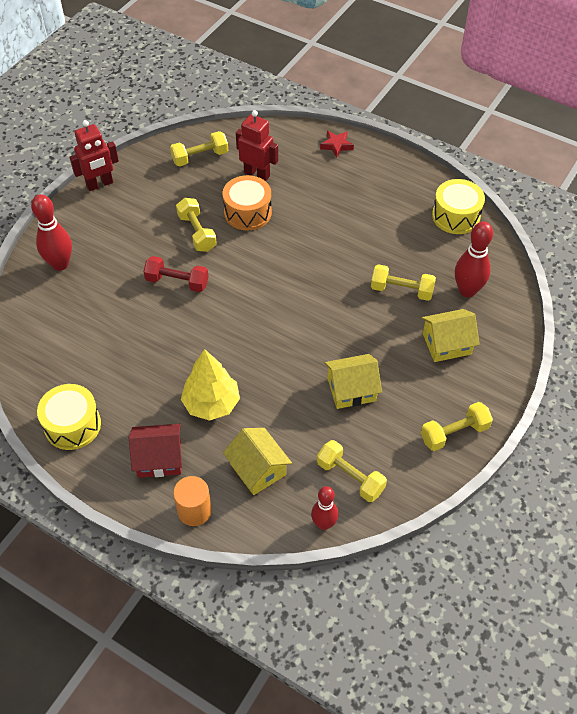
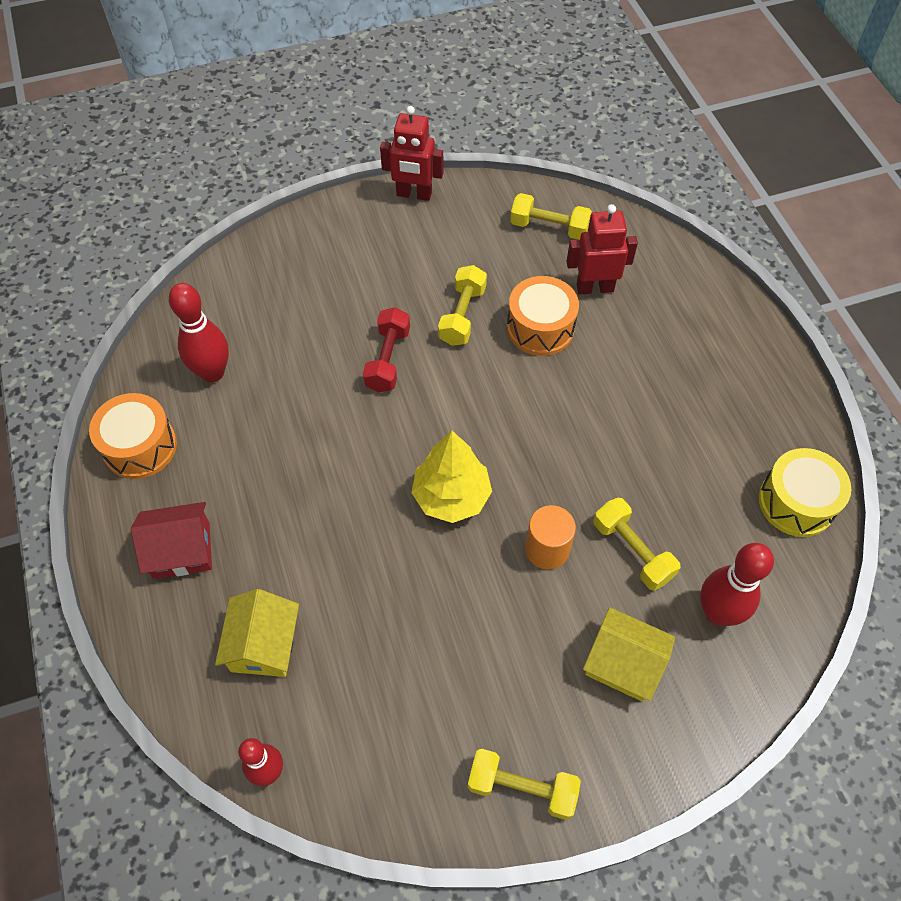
camera: 40 degrees right, 5 degrees up
red bowling pin [31,194,72,271] -> red bowling pin moved to [169,283,229,382]
yellow drum [37,384,101,450] -> orange drum [89,393,177,479]
red house [129,424,182,478] -> red house turned 45 degrees counterclockwise [131,502,212,579]
red dumbbell [143,256,209,292] -> red dumbbell turned 45 degrees clockwise [363,307,410,392]
orange cylinder [173,476,212,526] -> orange cylinder moved to [525,505,576,569]
yellow tree [181,349,240,421] -> yellow tree moved to [411,431,492,523]
red robot [236,110,278,181] -> red robot turned 75 degrees counterclockwise [566,204,638,295]
yellow dumbbell [317,440,387,502] -> none
red star [320,131,354,158] -> none
yellow house [325,354,382,409] -> none

